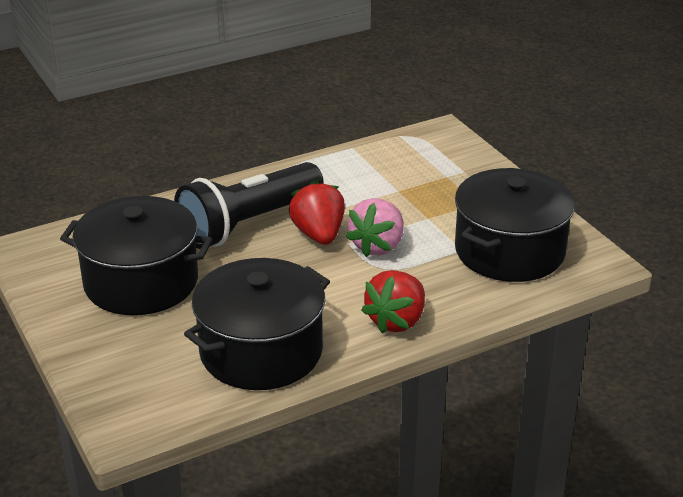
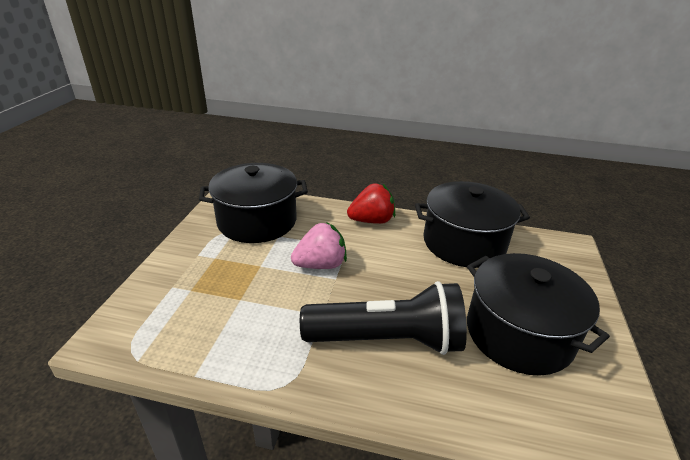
camera: 140 degrees left, 0 degrees up
red strawberry [289,180,345,245] -> none

